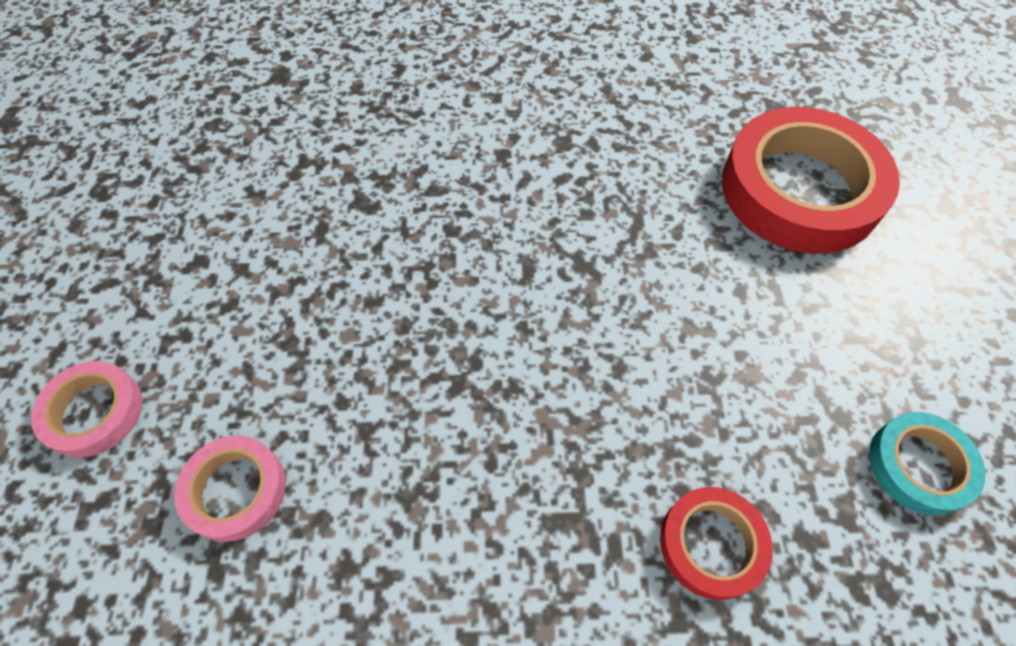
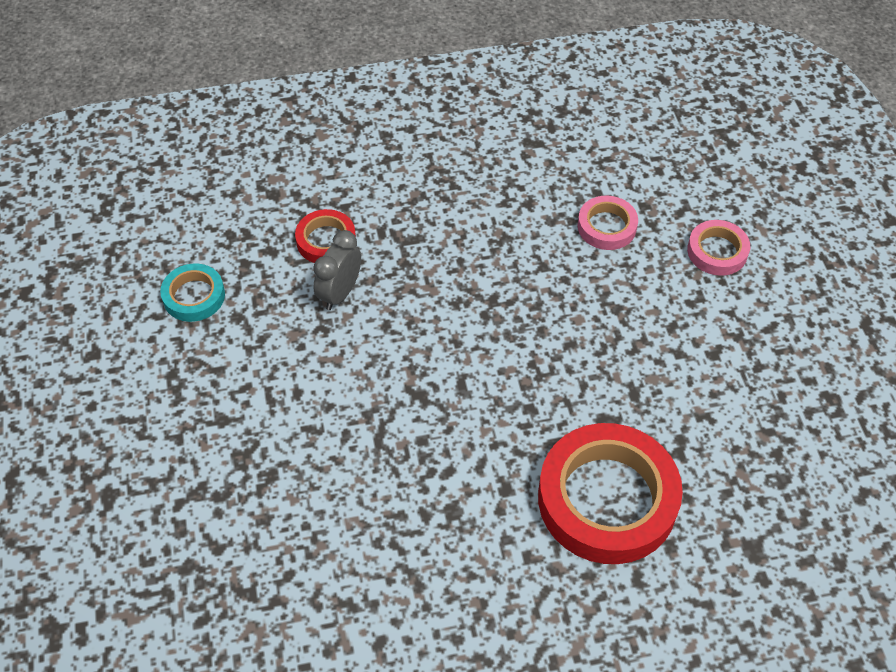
camera: 170 degrees right, 5 degrees down
red tape [722,107,900,253] -> red tape moved to [538,423,683,564]
none -> grey clock [313,230,361,310]

